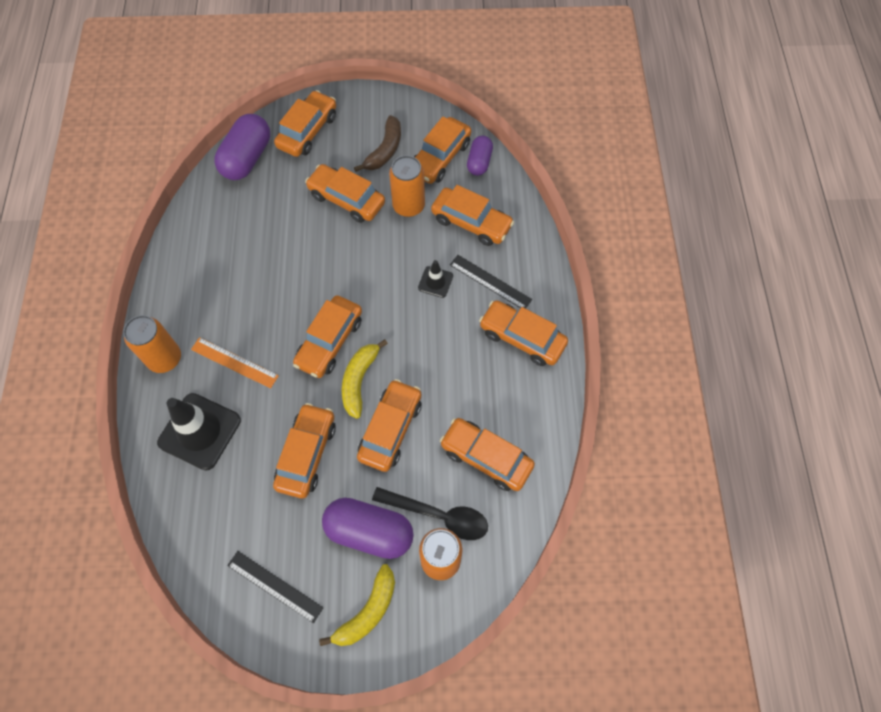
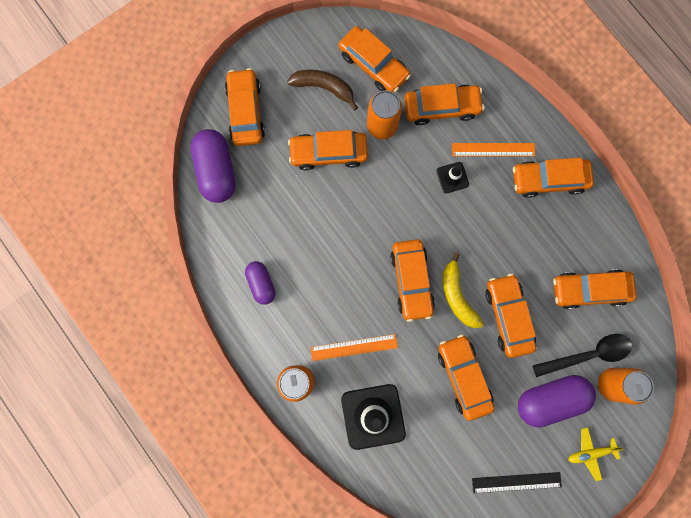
camera: 35 degrees left, 15 degrees up
yellow banana [319,564,395,646] -> yellow plane [569,427,624,481]
brown banana [354,115,401,172] -> brown banana turned 60 degrees counterclockwise [287,70,358,110]
orange car [414,117,471,184] -> orange car turned 45 degrees counterclockwise [339,26,411,93]
black ruler [450,255,532,309] -> orange ruler [452,143,535,156]
purple capsule [467,136,493,176] -> purple capsule moved to [245,261,276,305]

